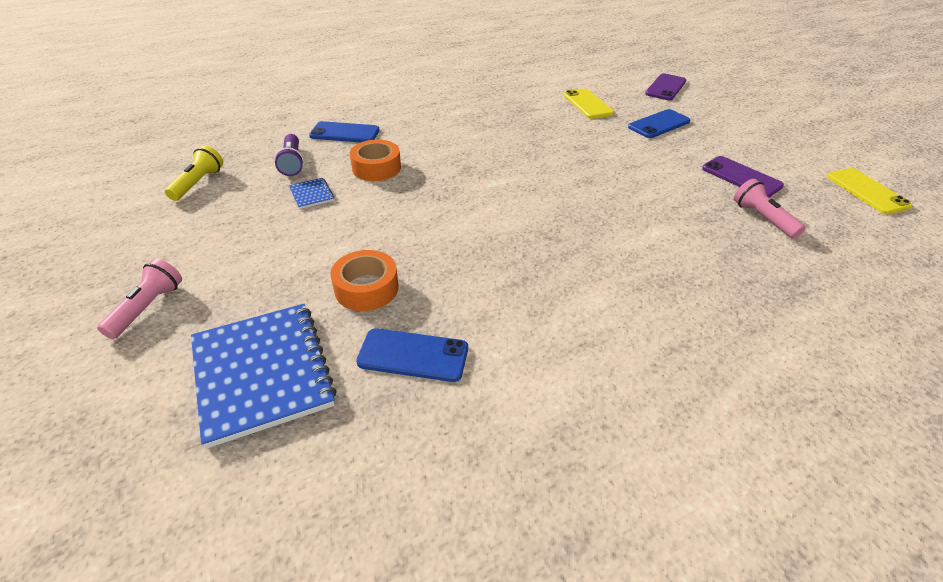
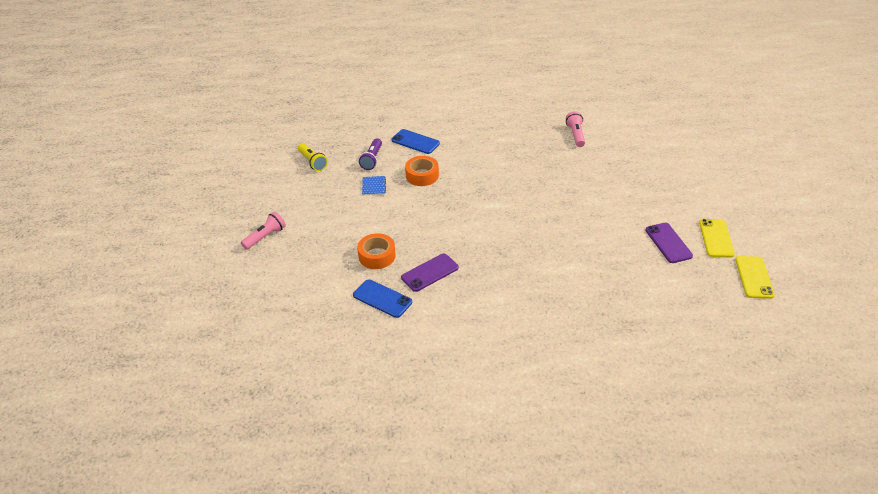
camera: 25 degrees right, 0 degrees up
yellow flashlight [165,145,223,201] -> yellow flashlight turned 105 degrees clockwise [298,143,328,171]
blue notebook [191,304,337,449] -> none
yellow phone [563,89,614,119] -> yellow phone moved to [699,219,735,257]
blue phone [628,109,690,138] -> none
purple phone [645,73,686,100] -> purple phone moved to [401,254,459,292]
pink flashlight [734,179,805,238] -> pink flashlight moved to [566,111,585,147]

